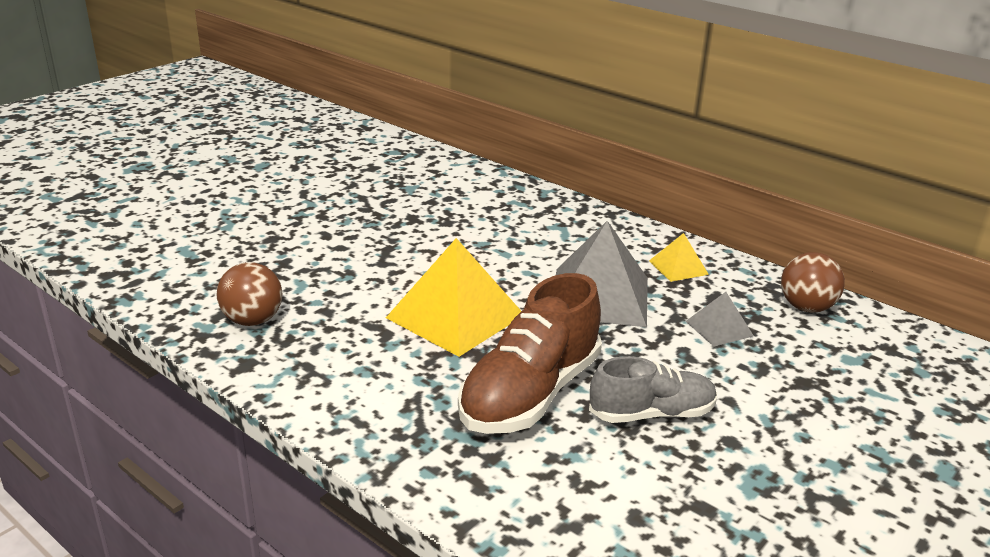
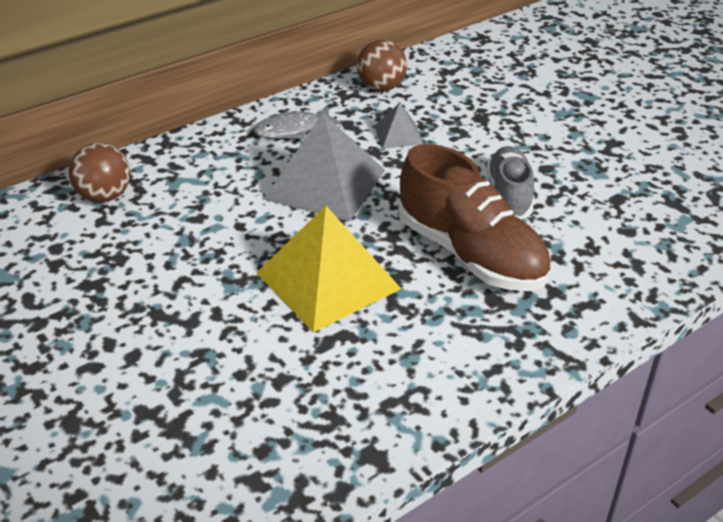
camera: 75 degrees left, 10 degrees up
brown ball [216,262,283,326] -> brown ball moved to [69,143,131,202]
yellow pyramid [649,233,709,282] -> grey fish [254,106,342,139]

